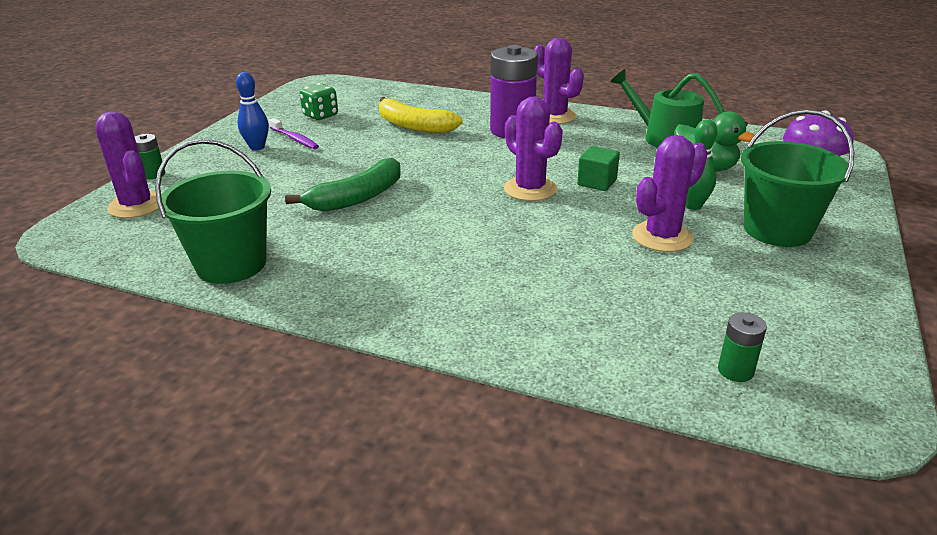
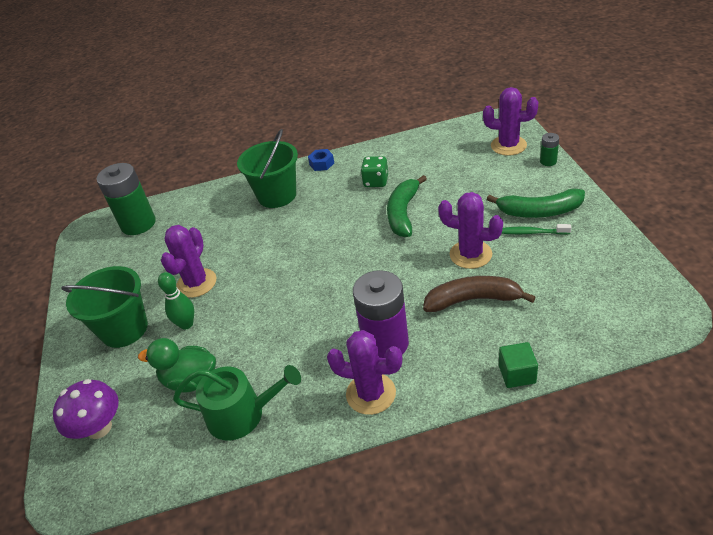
camera: 150 degrees right, 10 degrees up
green bucket [155,139,271,284] -> green bucket moved to [237,129,298,208]
blue bowling pin [236,72,269,150] -> green banana [487,188,585,218]
purple toothbrush [269,118,319,149] -> green toothbrush [501,224,571,235]
green dice [300,83,338,120] -> green dice moved to [361,156,388,187]
yellow banana [379,97,463,133] -> brown banana [423,276,536,312]
purple cactus [504,96,563,201] -> purple cactus moved to [438,192,503,269]
green cube [577,146,620,191] -> green cube moved to [499,342,538,388]
green battery [718,312,767,382] -> green battery [97,163,156,235], size x2.21
none -> blue nut [308,149,334,171]

